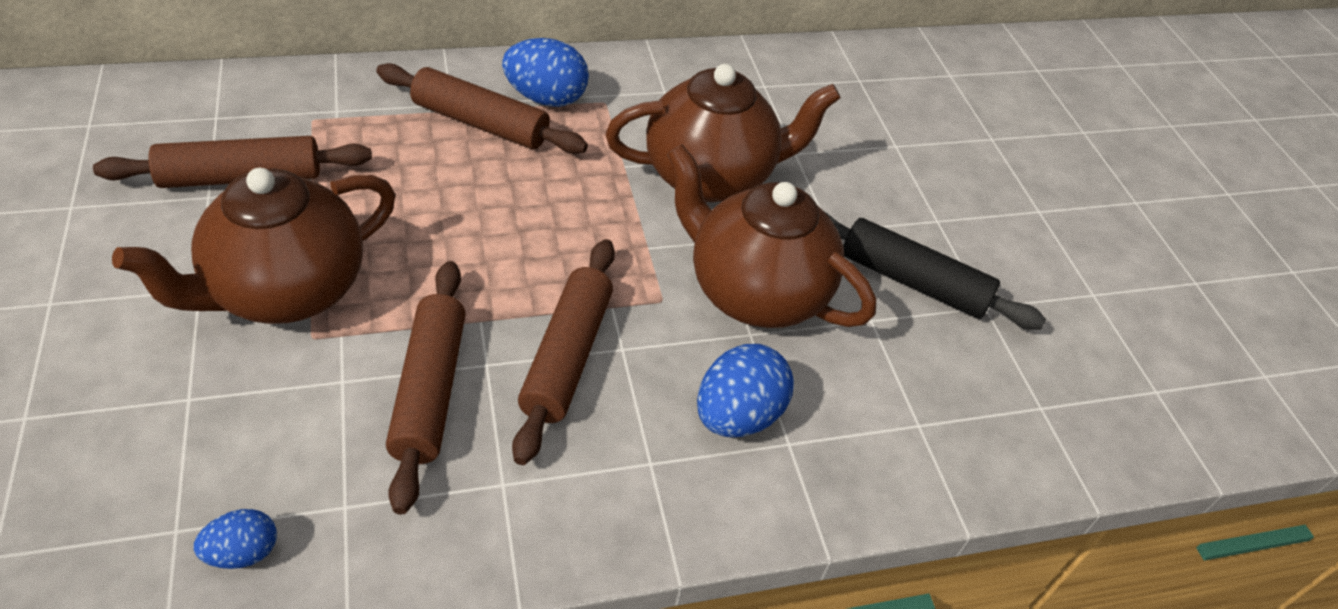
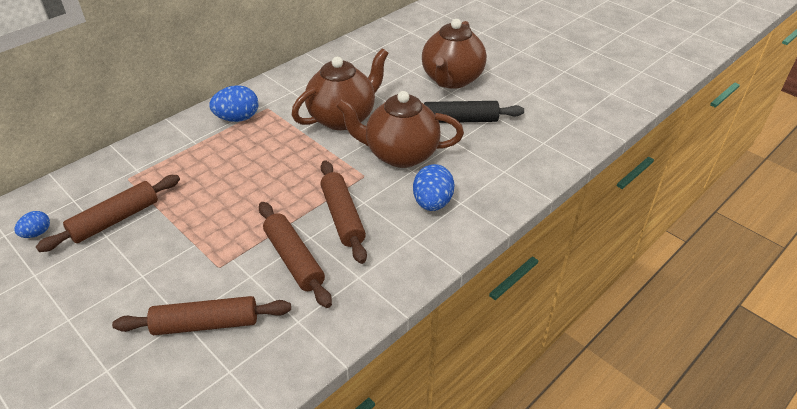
camera: 25 degrees left, 5 degrees down
brown teapot [112,168,396,324] -> brown teapot moved to [422,19,487,89]
blue egg [194,509,277,569] -> blue egg moved to [15,211,50,238]
brown rolling pin [376,63,588,154] -> brown rolling pin moved to [112,296,291,335]

